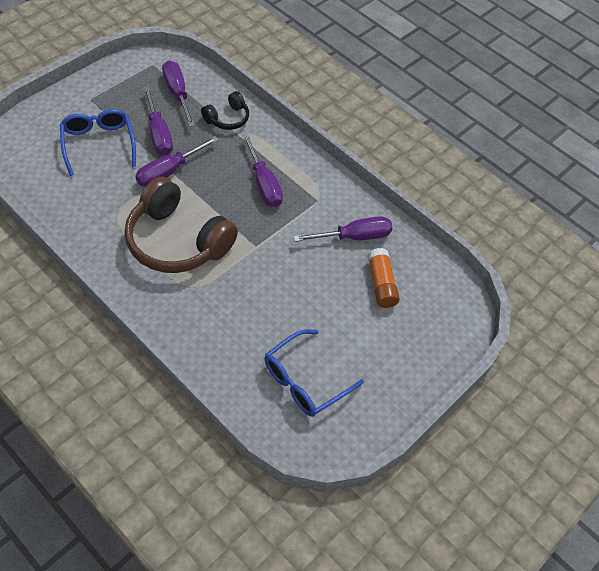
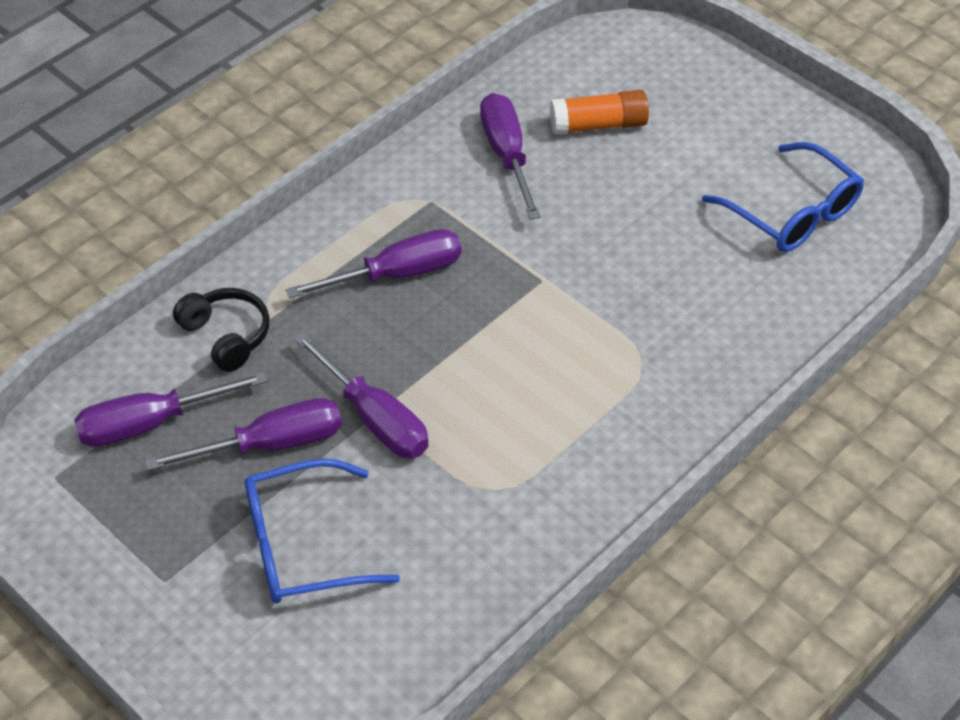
camera: 85 degrees left, 5 degrees down
brown headphones [125,177,238,273] -> none

